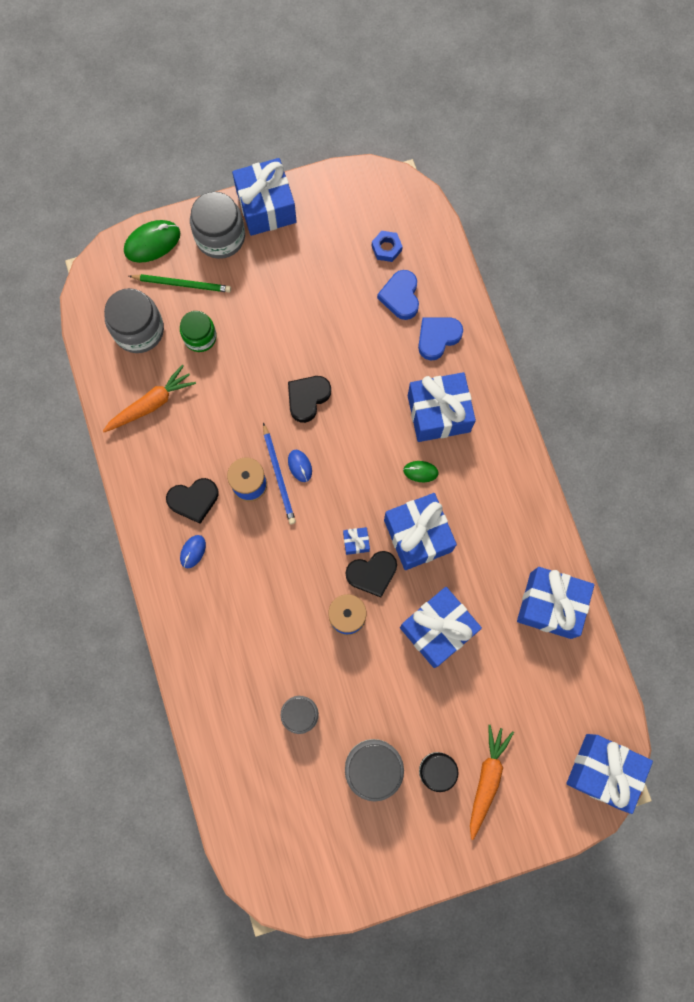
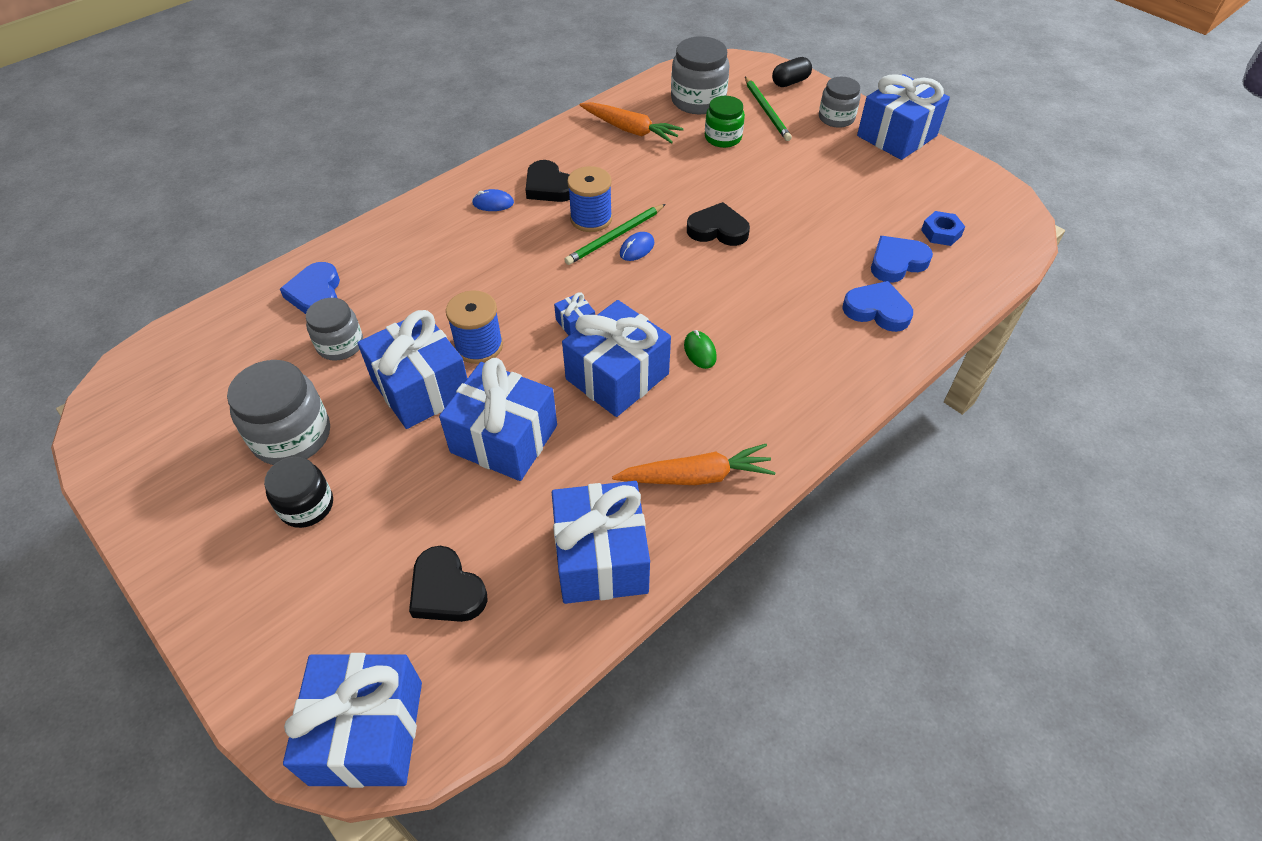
camera: 65 degrees right, 25 degrees down
green mouse [124,220,180,263] -> black capsule [772,57,812,87]
grey jar [190,192,245,259] -> grey jar [819,77,860,128], size x0.65
blue pencil [263,423,296,524] -> green pencil [564,204,666,265]
black heart [345,551,397,597] -> black heart moved to [409,546,488,622]
blue gift [408,372,476,442] -> blue gift moved to [358,310,467,429]
orange carrot [470,725,514,840] -> orange carrot moved to [612,444,775,485]
none -> blue heart [280,262,340,314]

